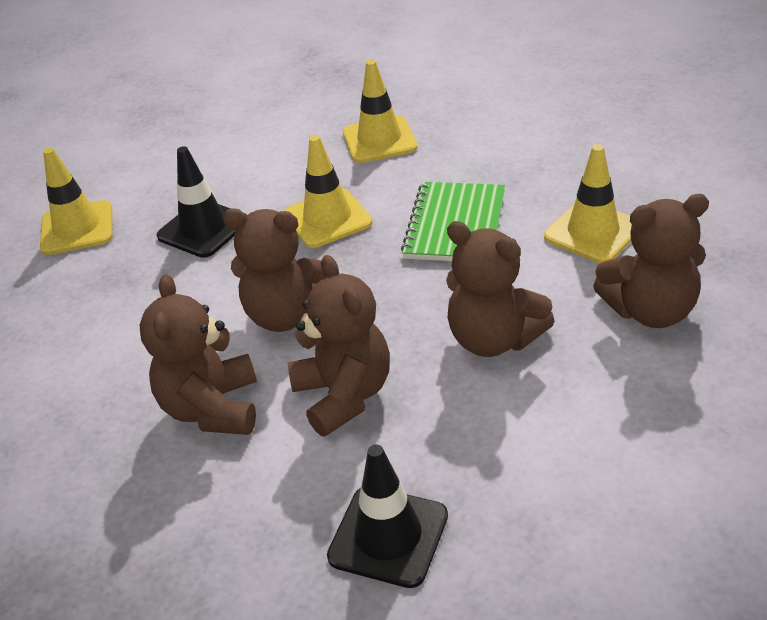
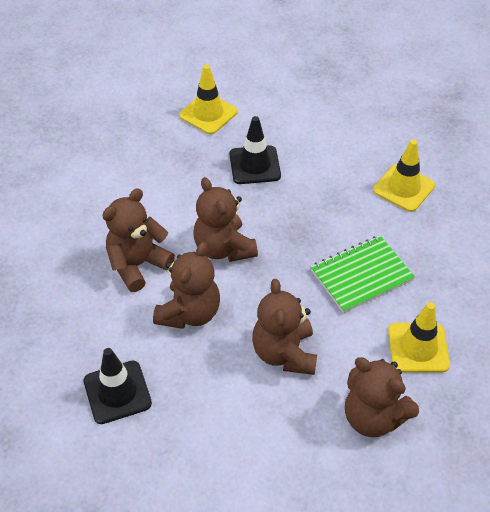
camera: 45 degrees right, 10 degrees up
yellow traffic cone [284,135,372,248] -> none

